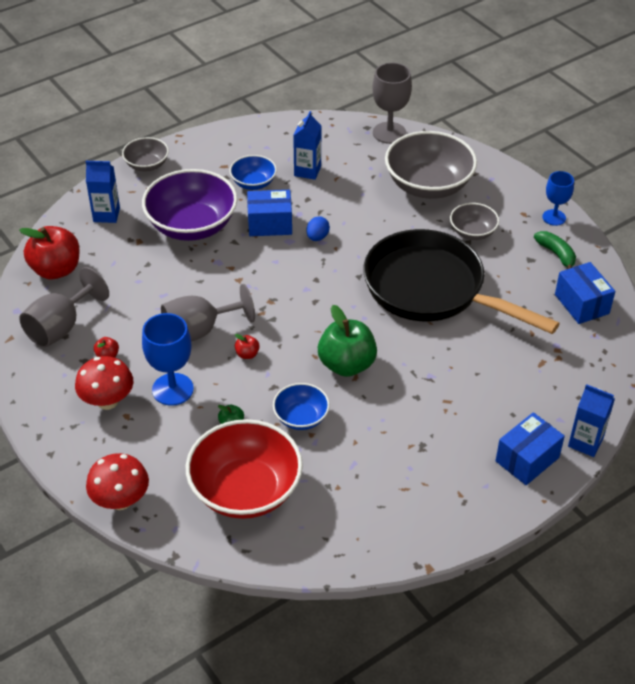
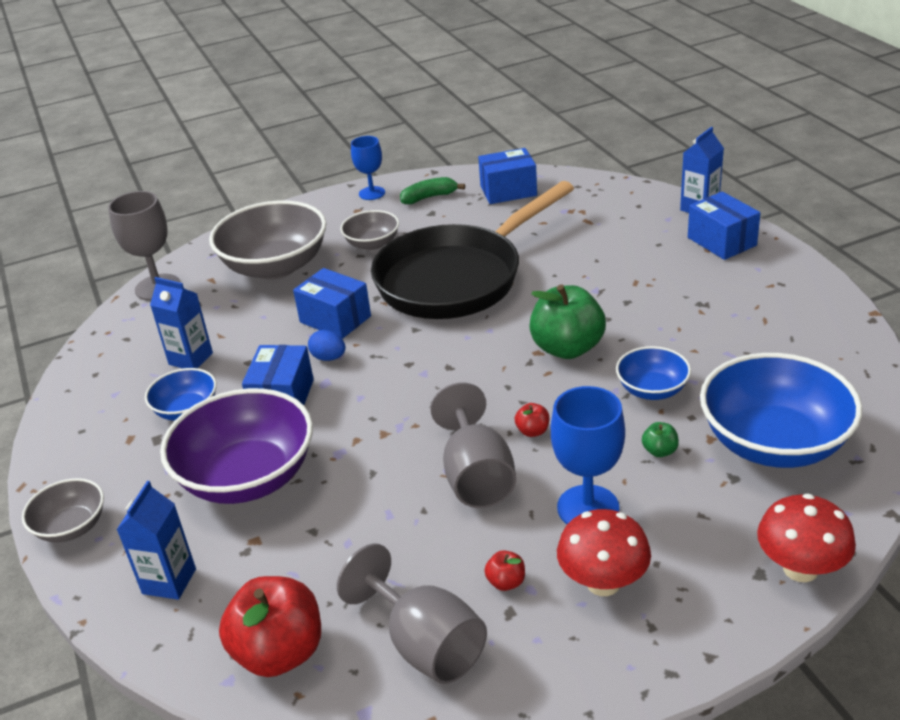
camera: 75 degrees left, 10 degrees down
red bowl [186,419,303,519] -> blue bowl [700,353,862,468]
none -> blue box [293,268,371,339]

